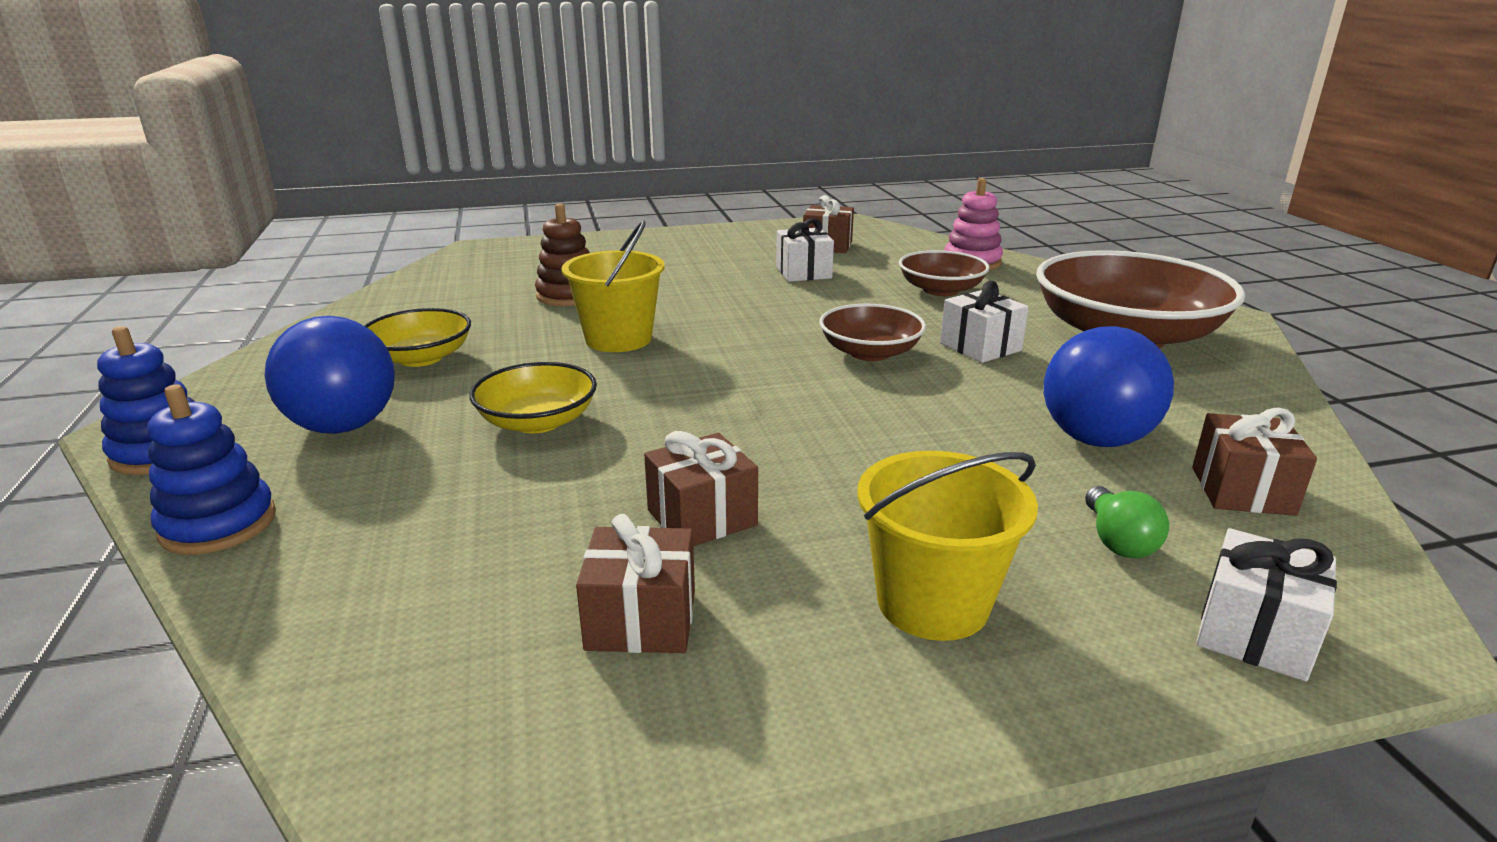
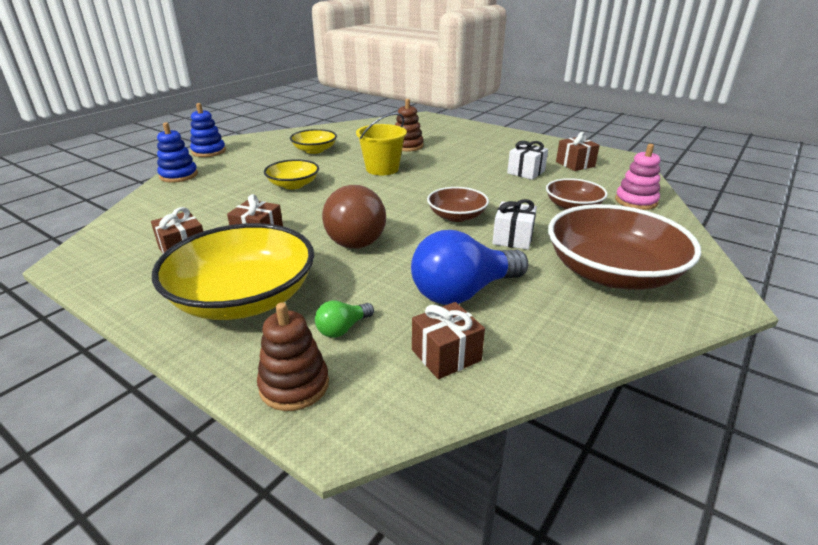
camera: 50 degrees right, 5 degrees up
blue light bulb [265,316,395,434] -> none
yellow bucket [857,451,1038,641] -> yellow bowl [152,223,314,320]
white gift [1196,528,1337,682] -> brown stacking toy [257,303,329,411]
none -> brown light bulb [322,185,386,249]

